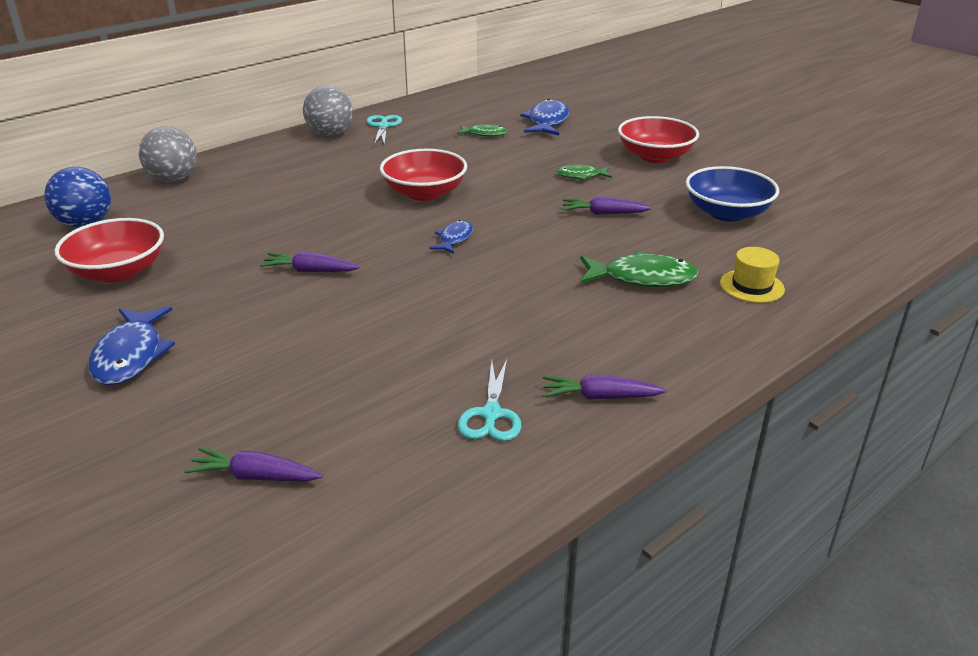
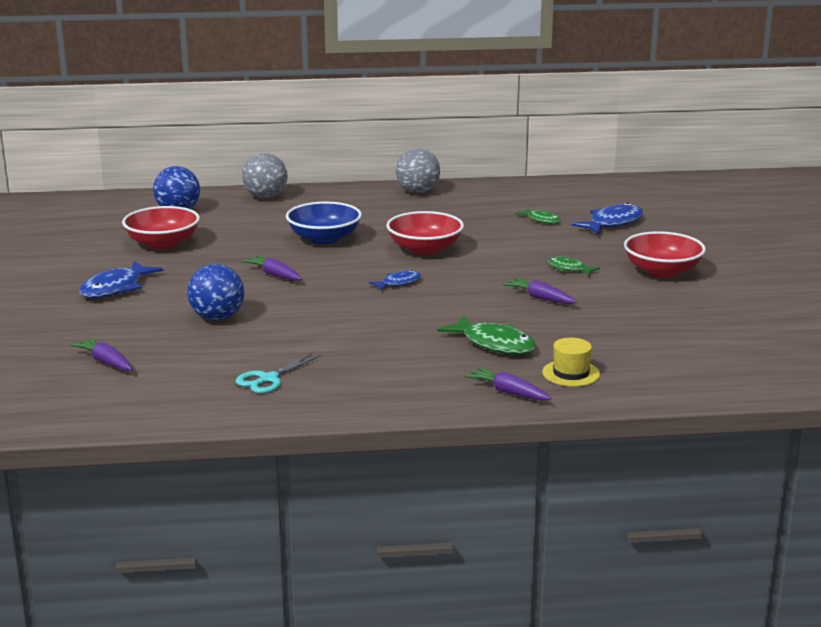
camera: 35 degrees right, 10 degrees down
turquoise scissors [367,115,402,146] -> none
purple carrot [543,375,666,400] -> purple carrot moved to [465,367,551,401]
blue bowl [686,166,779,222] -> blue bowl moved to [286,202,362,244]
none -> blue ball [187,264,244,321]

